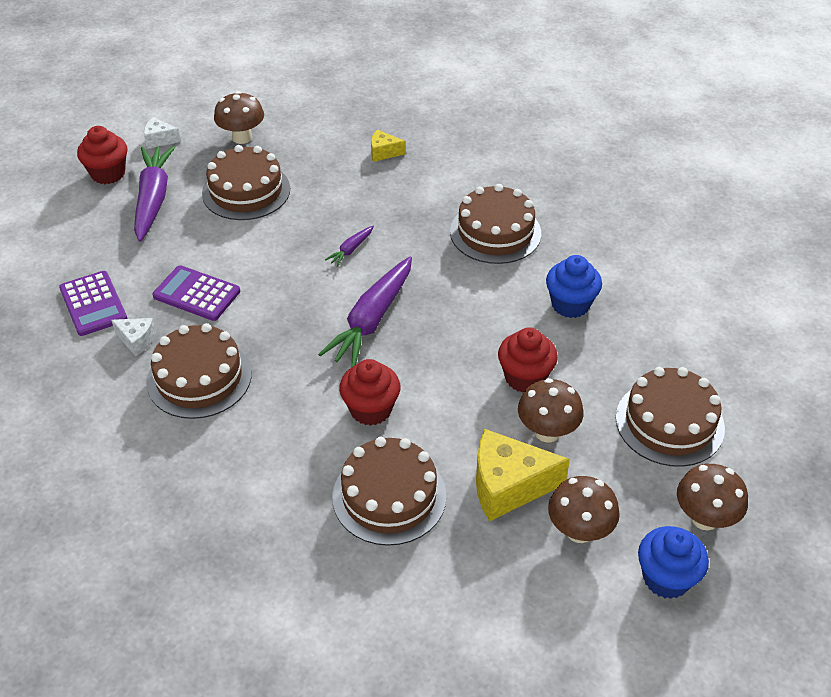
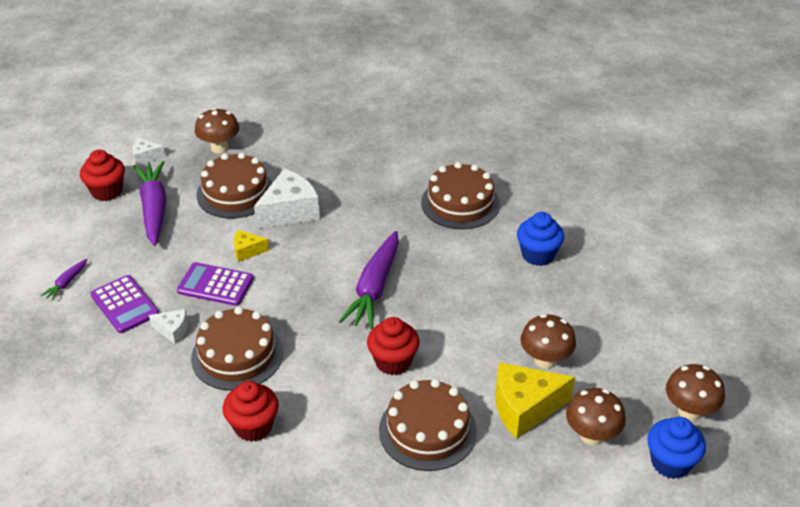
camera: 10 degrees left, 5 degrees down
purple carrot [325,226,374,267] -> purple carrot moved to [40,259,87,301]
yellow cheese [371,130,406,162] -> yellow cheese moved to [234,230,269,262]
red cupcake [498,327,558,393] -> red cupcake moved to [223,381,279,442]
brown cake [616,367,725,467] -> none
none -> white cheese [254,169,320,229]

